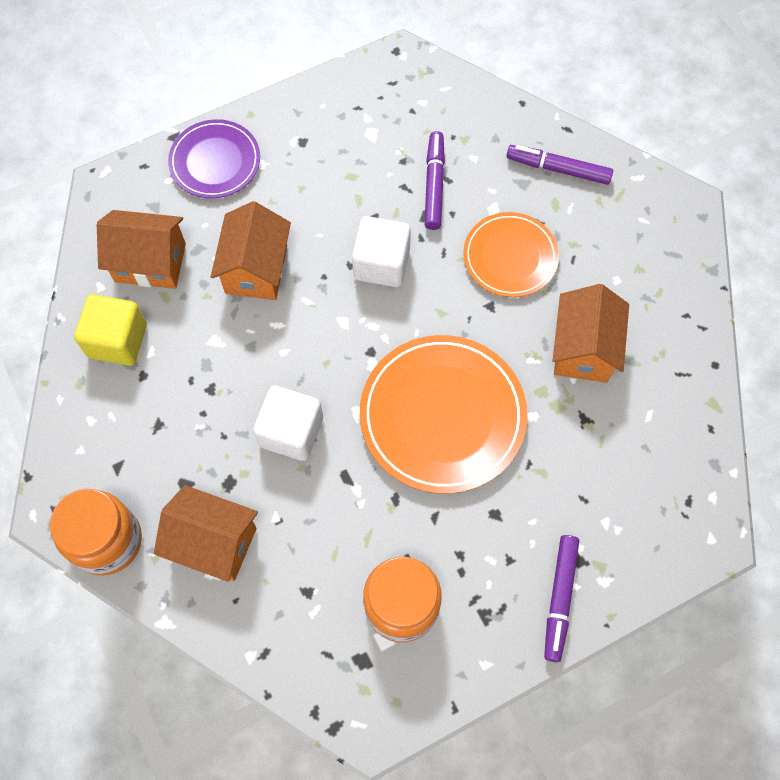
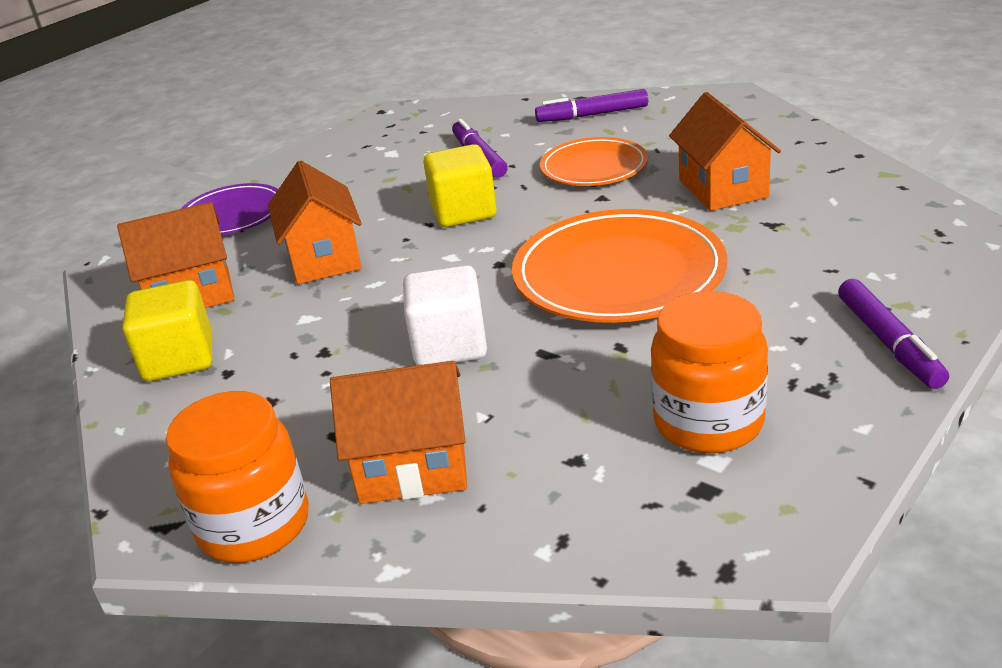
camera: 20 degrees left, 35 degrees down
white cube [352,216,411,287] -> yellow cube [423,144,497,227]

